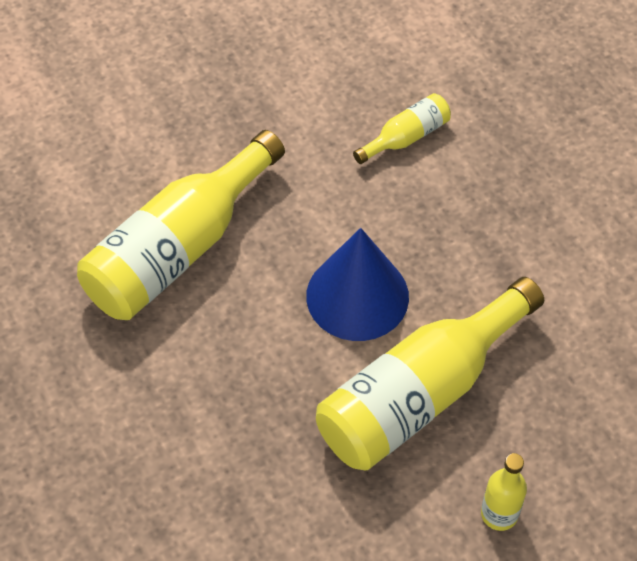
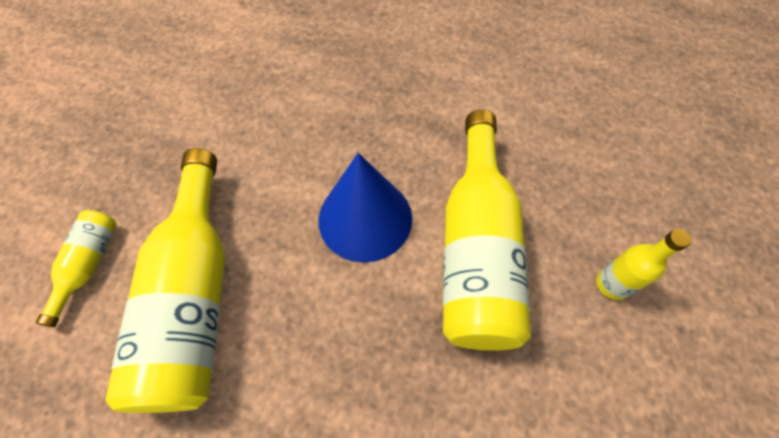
camera: 45 degrees left, 5 degrees up
yellow bottle [353,93,451,164] -> yellow bottle moved to [36,210,117,327]

